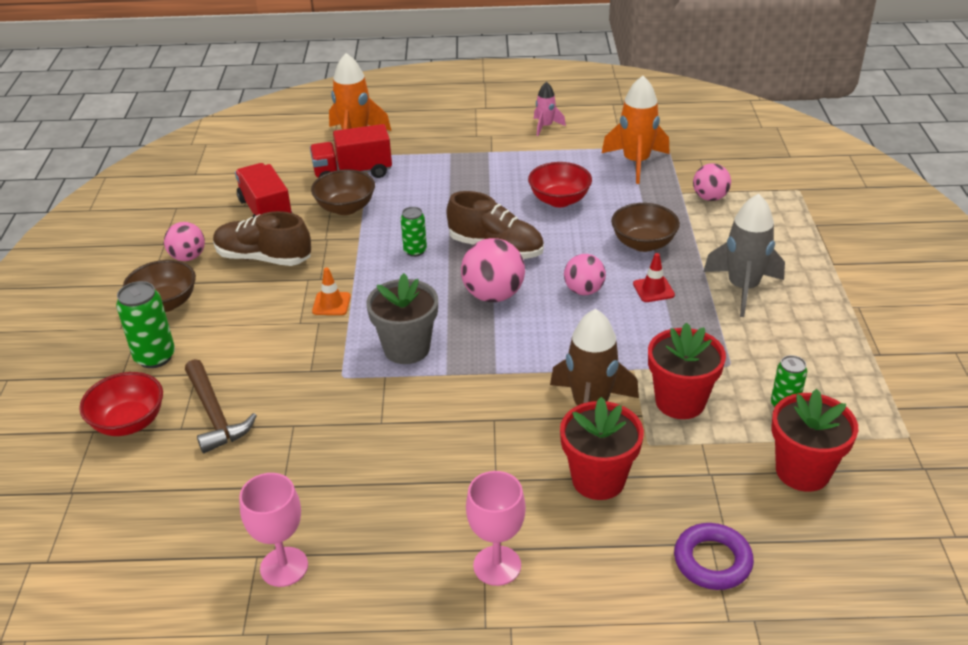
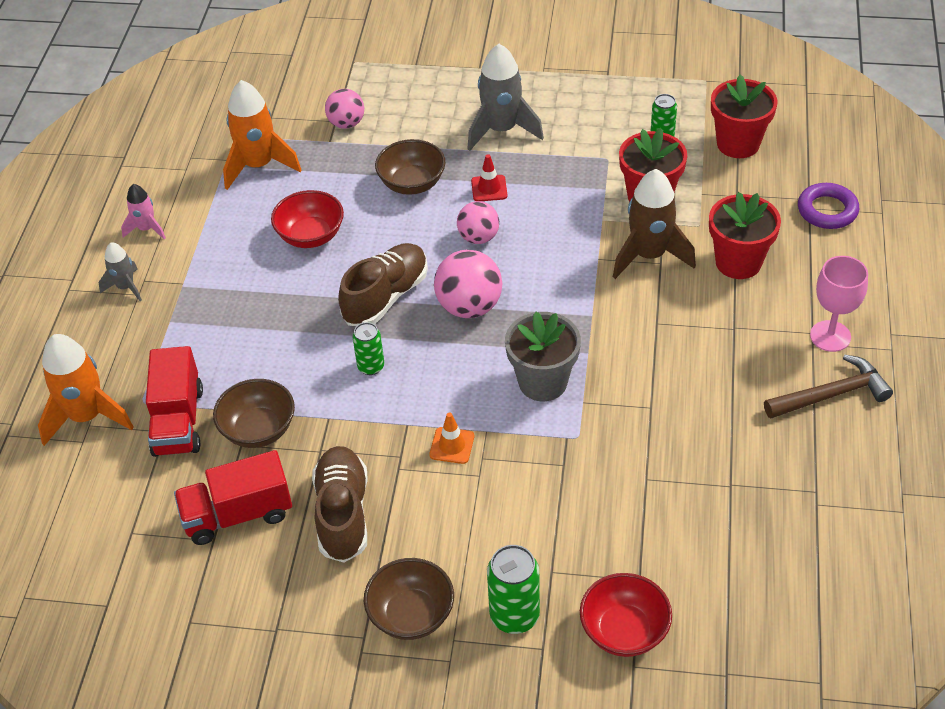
camera: 80 degrees left, 10 degrees up
pink ball [164,222,205,261] -> none
brown hammer [185,359,257,453] -> brown hammer moved to [764,354,893,418]
brown shoe [213,211,311,266] -> brown shoe turned 150 degrees clockwise [312,446,368,562]
pink goblet [239,473,308,587] -> none
none -> grey rocket [99,242,142,301]

